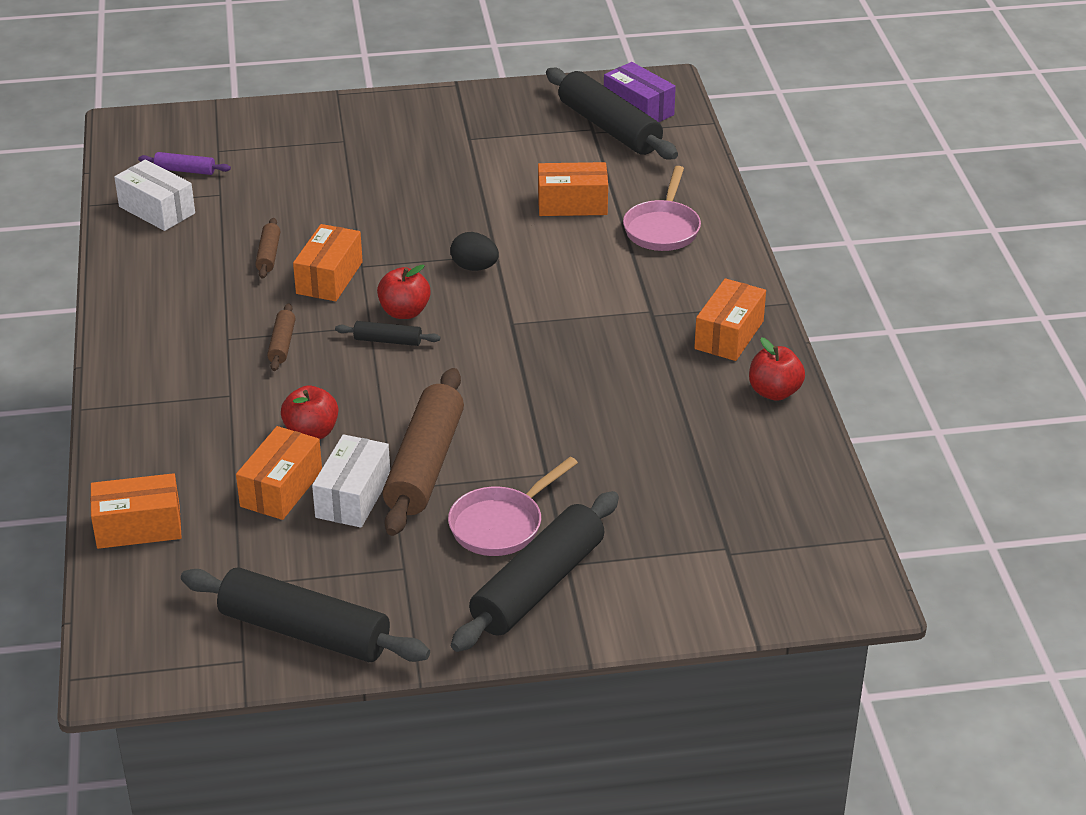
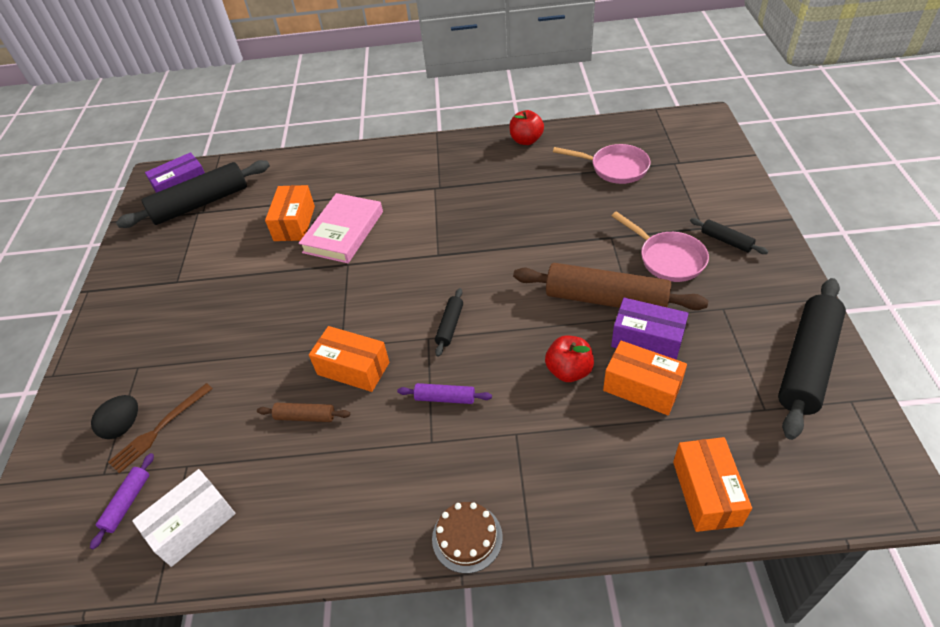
camera: 80 degrees left, 10 degrees up
brown rolling pin [267,303,296,371] -> purple rolling pin [397,383,492,404]
white box [312,434,390,528] -> purple box [611,298,689,360]
red apple [377,265,431,319] -> none
black egg [450,232,499,271] -> black egg moved to [91,395,138,439]
black rolling pin [451,491,619,652] -> black rolling pin [690,218,768,254], size x0.46
pink pan [623,166,701,251] -> pink pan moved to [553,144,651,184]
orange box [694,278,766,361] -> none
none -> brown fork [108,383,213,473]
none -> pink book [299,193,383,263]
none -> brown cake [432,502,503,574]

